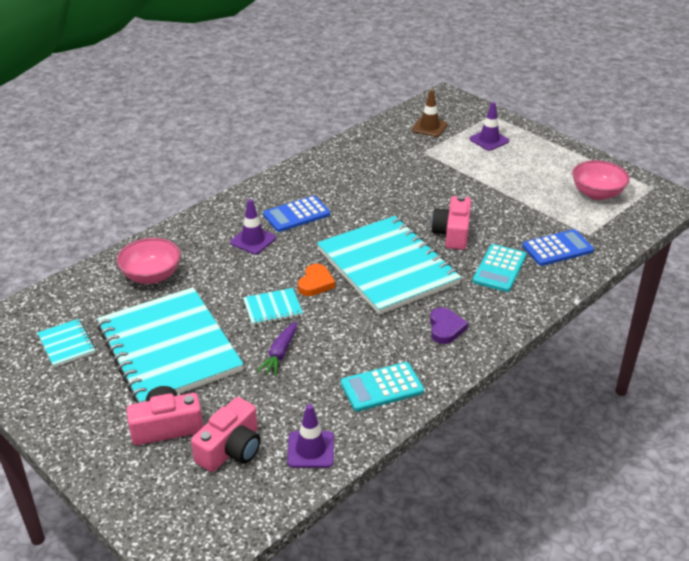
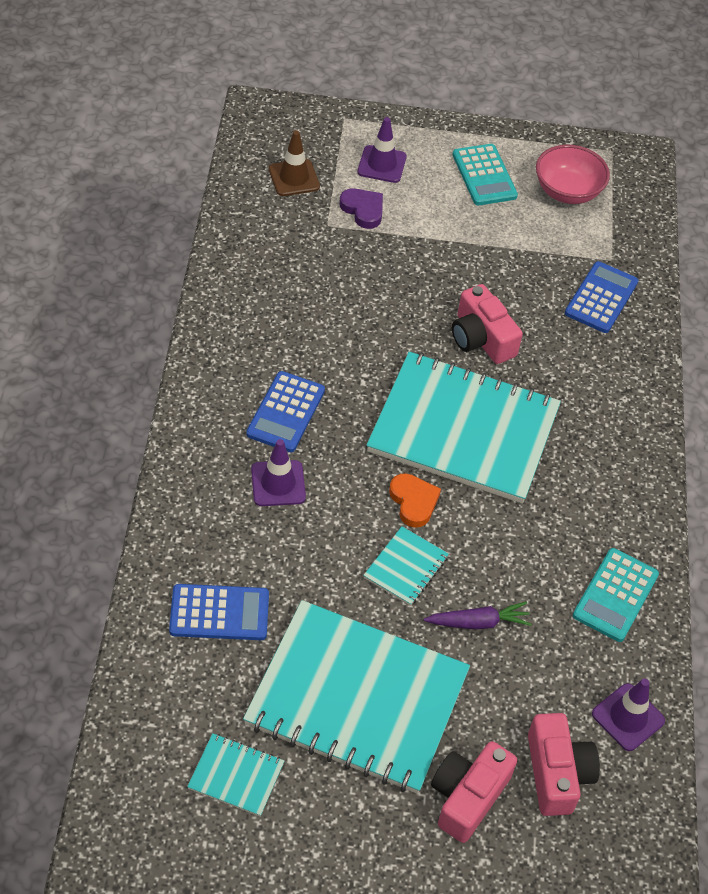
camera: 45 degrees left, 15 degrees up
pink bowl [117,238,181,284] -> blue calculator [169,584,269,640]
purple carrot [257,321,297,376] -> purple carrot turned 75 degrees counterclockwise [424,601,532,630]
purple heart [430,307,468,344] -> purple heart moved to [339,188,383,229]
turquoise calculator [473,244,526,292] -> turquoise calculator moved to [452,144,518,205]

